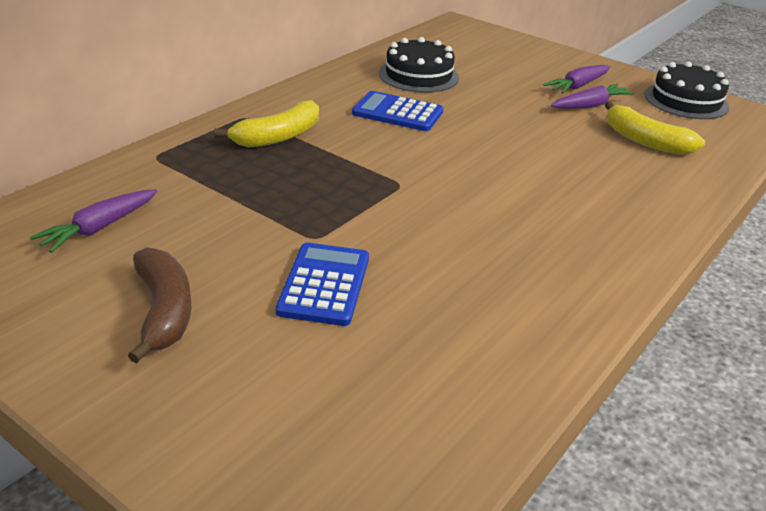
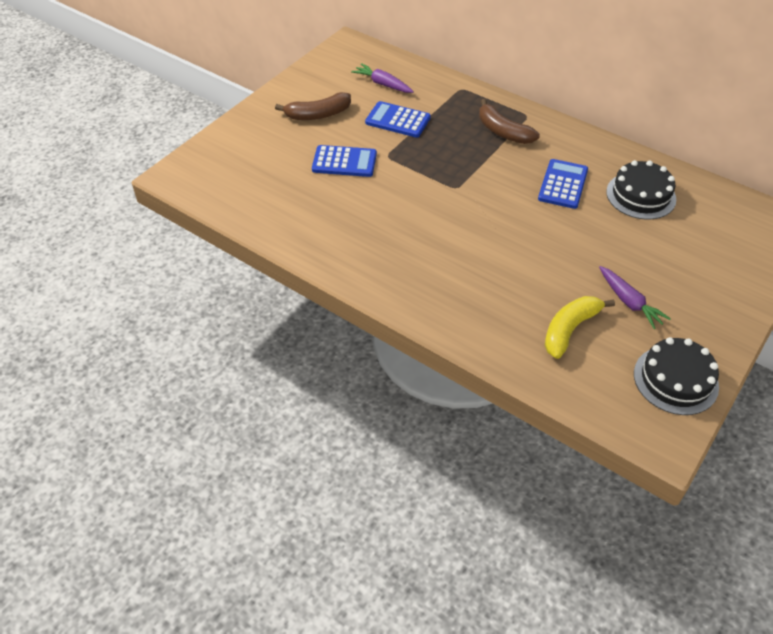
camera: 90 degrees right, 15 degrees up
yellow banana [214,100,319,147] -> brown banana [479,99,540,144]
purple carrot [543,65,610,94] -> none
none -> blue calculator [365,101,431,138]

